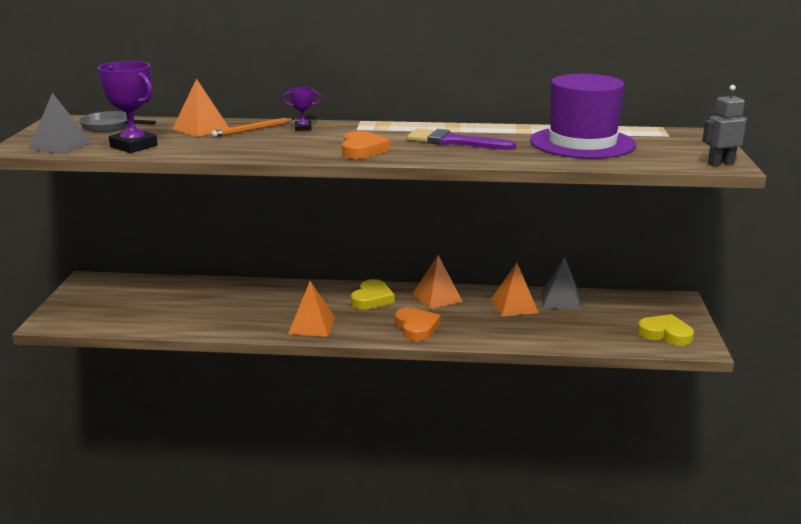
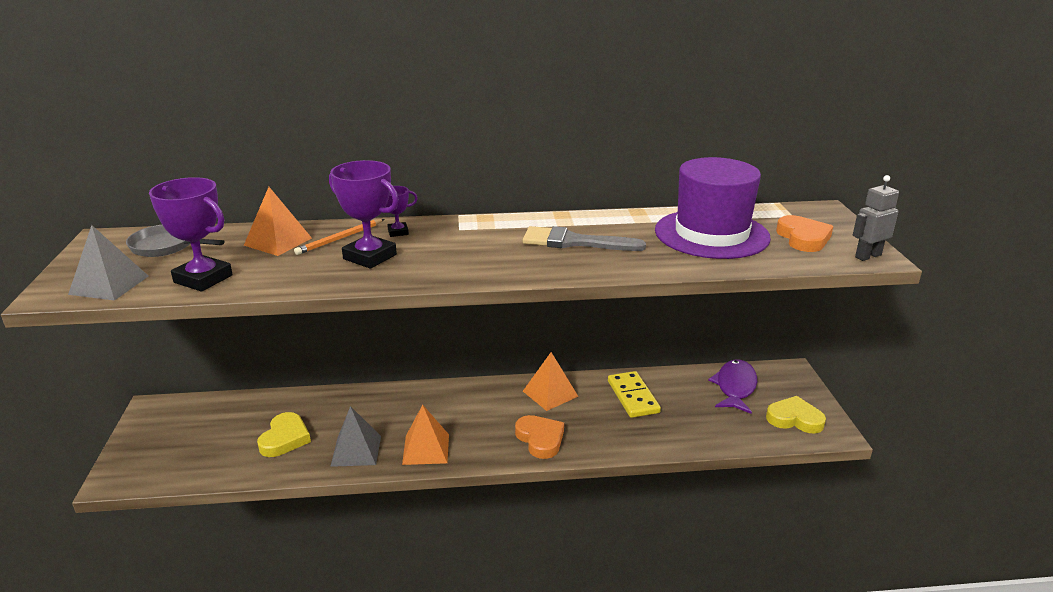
camera: 10 degrees left, 5 degrees up
orange heart [342,131,390,159] -> orange heart moved to [776,215,833,252]
yellow heart [351,279,395,310] -> yellow heart moved to [257,412,311,457]
purple brush [407,128,516,150] -> grey brush [523,226,646,251]
orange pyramid [491,263,539,316] -> yellow domino [608,371,661,418]
grey pyramid [542,257,581,310] -> grey pyramid moved to [330,406,381,467]
none -> purple trophy [329,160,399,269]
none -> purple fish [708,360,757,414]

